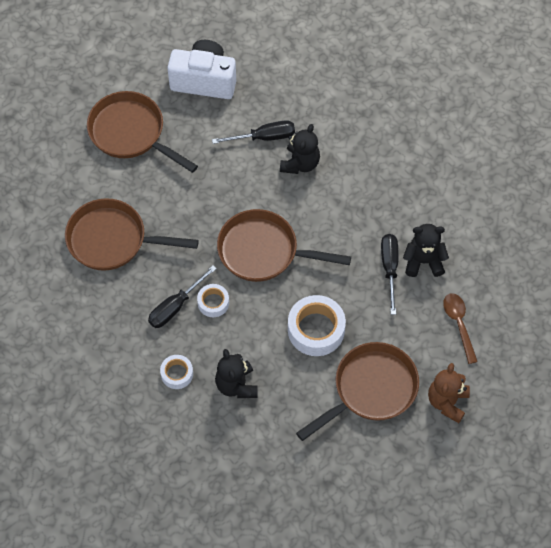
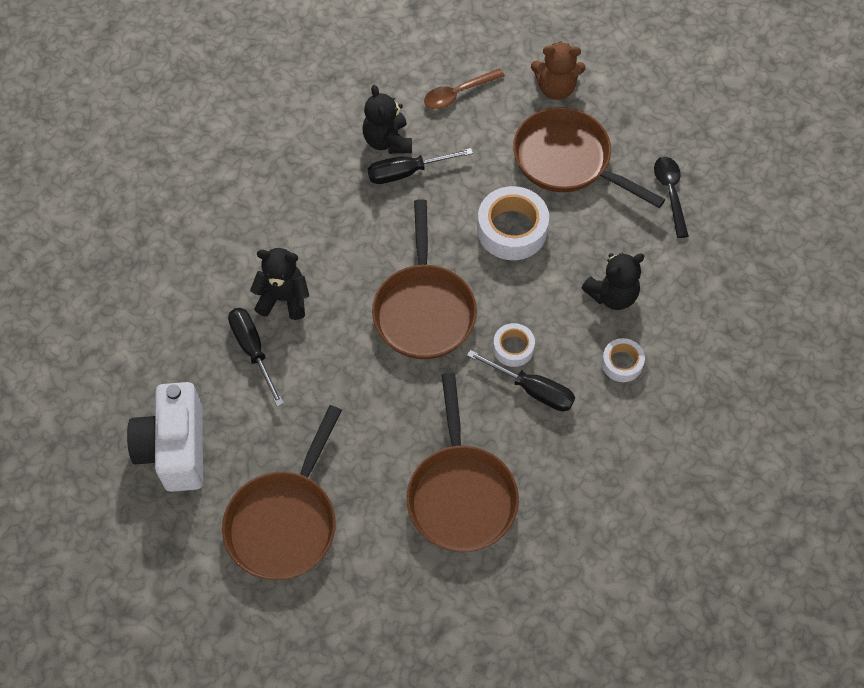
camera: 105 degrees left, 0 degrees up
none -> black spoon [654,157,689,238]

